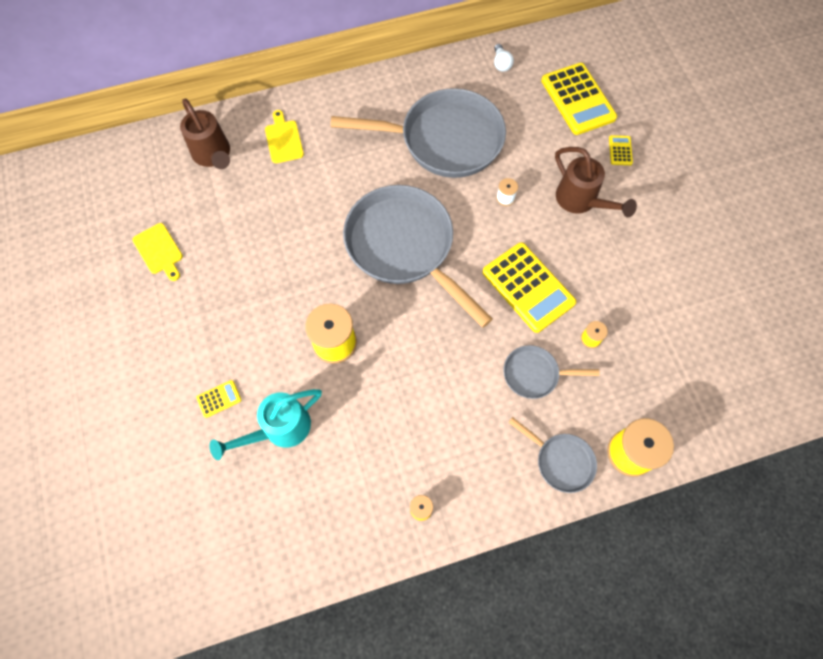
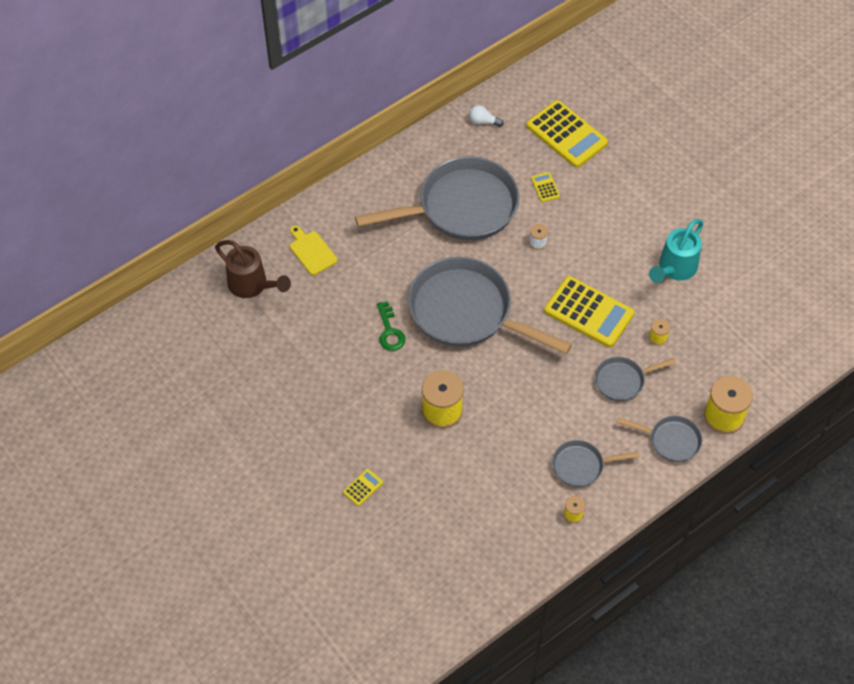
camera: 20 degrees left, 10 degrees down
yellow cutting board [133,223,183,281] -> none
turquoise watering can [210,389,322,460] -> turquoise watering can moved to [649,219,703,283]
white light bulb [494,44,514,72] -> white light bulb turned 135 degrees clockwise [469,105,504,127]
brown watering can [555,147,637,217] -> none
yellow calculator [609,135,633,165] -> yellow calculator moved to [531,172,560,202]
none -> green key [377,301,405,351]
none -> grey pan [552,440,639,487]

